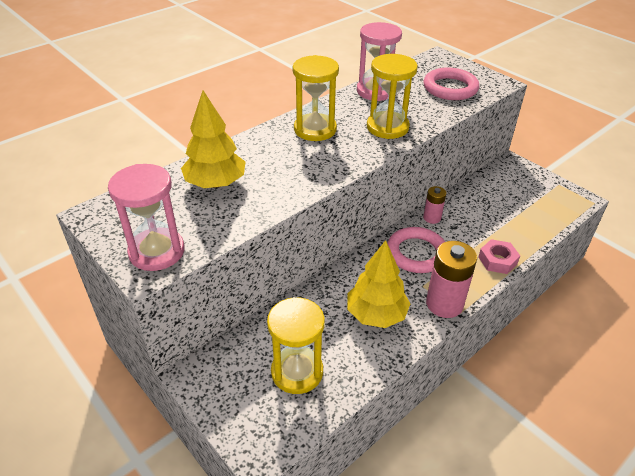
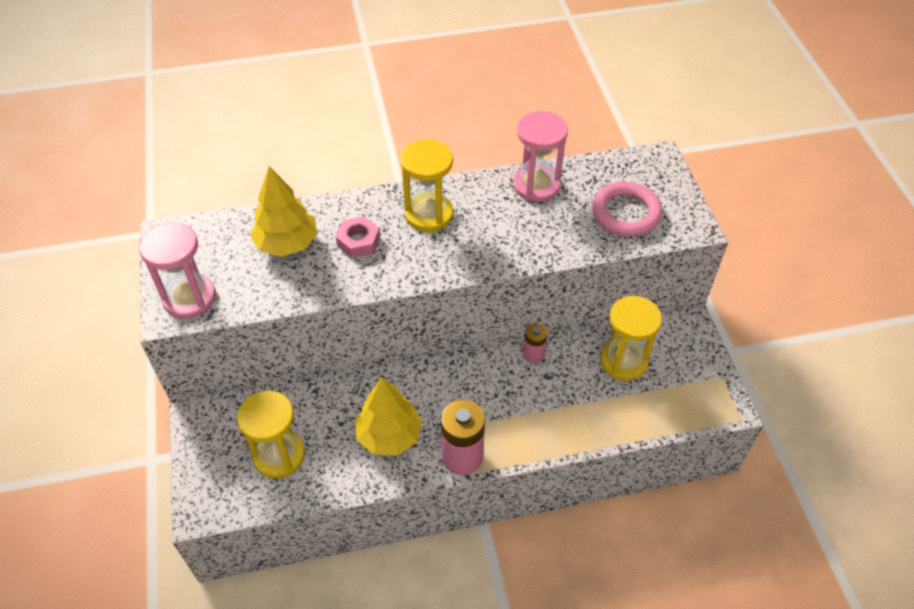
camera: 30 degrees right, 10 degrees up
yellow hourglass [367,54,418,139] -> yellow hourglass moved to [600,296,662,381]
pink ring [387,227,445,273] -> none
pink nut [478,239,520,274] -> pink nut moved to [336,216,380,258]

